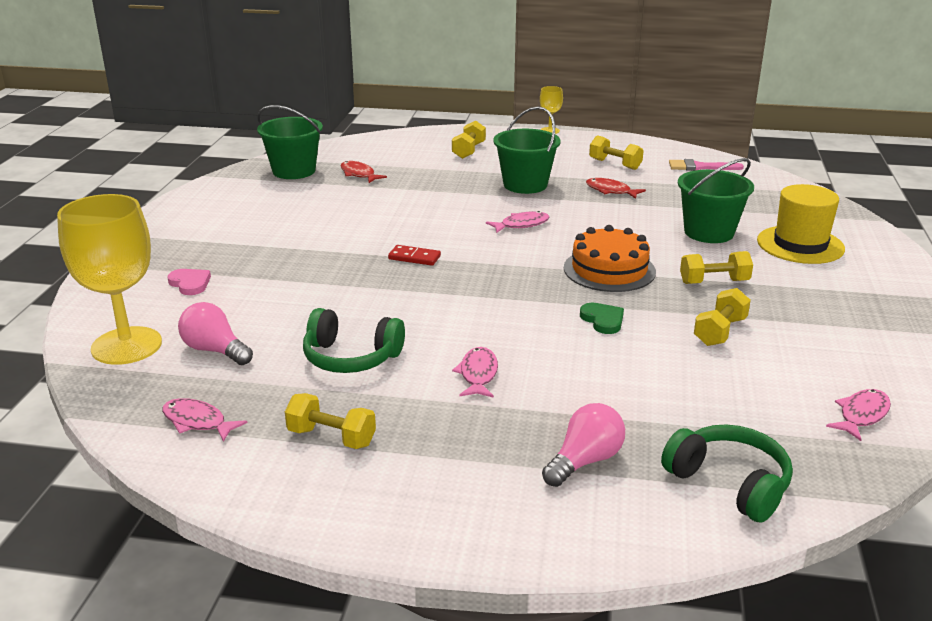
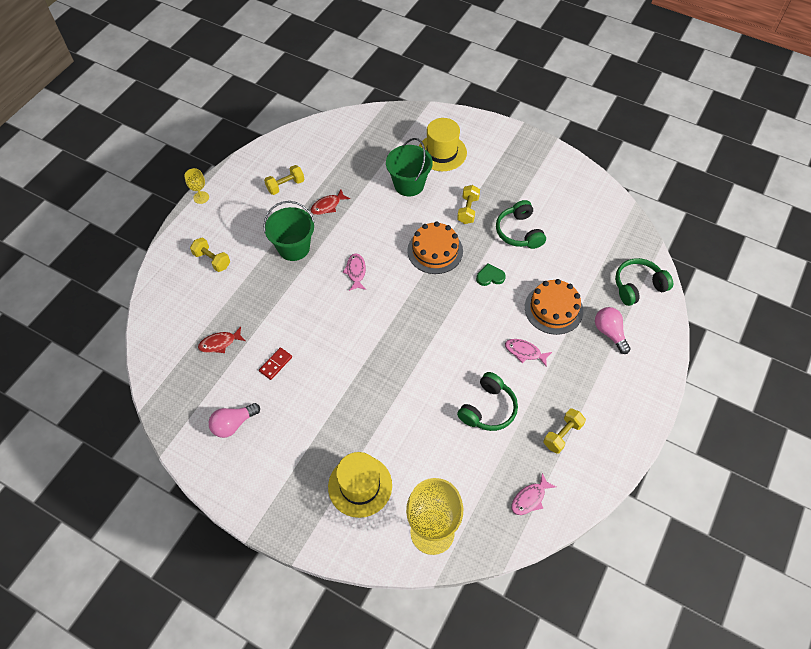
camera: 70 degrees left, 30 degrees up
pink heart [167,269,211,295] -> yellow hat [328,452,392,518]
pink light bulb [178,302,253,365] -> pink light bulb moved to [209,403,260,438]
green bucket [257,105,323,179] -> none
red domino [388,245,441,266] -> red domino moved to [259,347,292,380]
pink brush [669,159,744,171] -> none
yellow dumbbell [694,288,751,346] -> green headphones [496,200,546,249]
pink fish [826,389,891,441] -> none
none -> orange cake [525,279,583,335]

